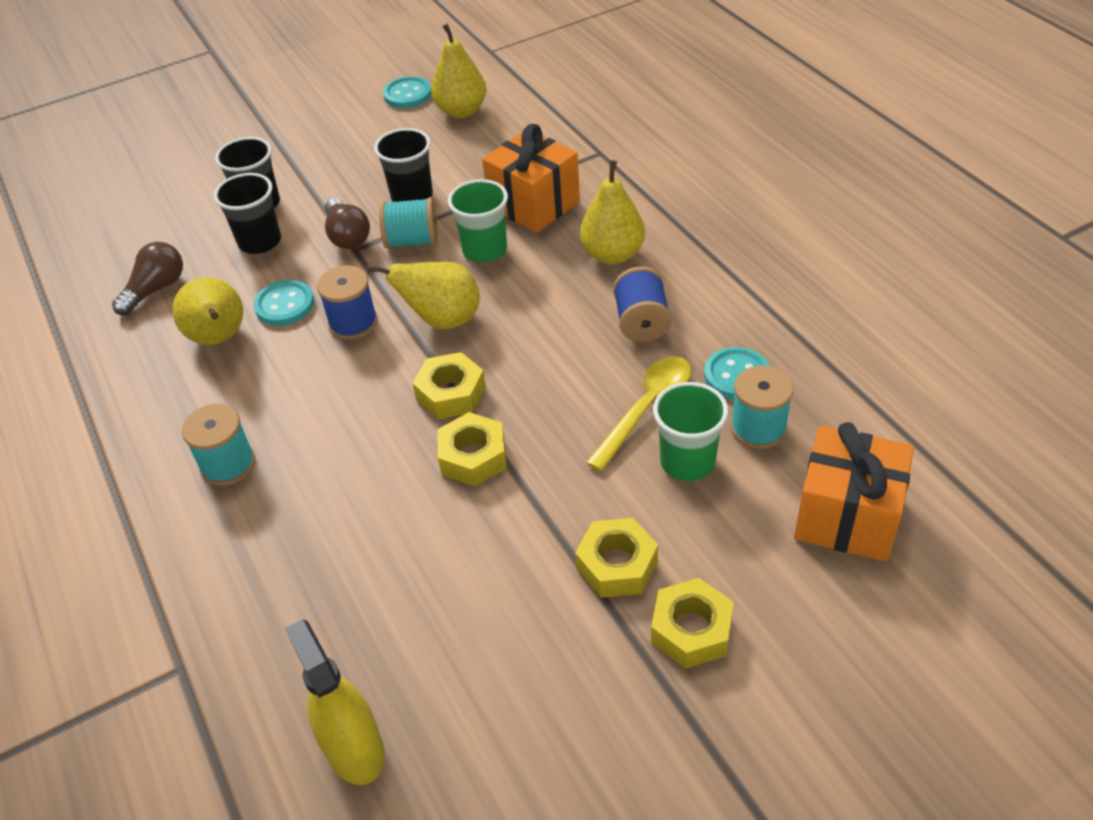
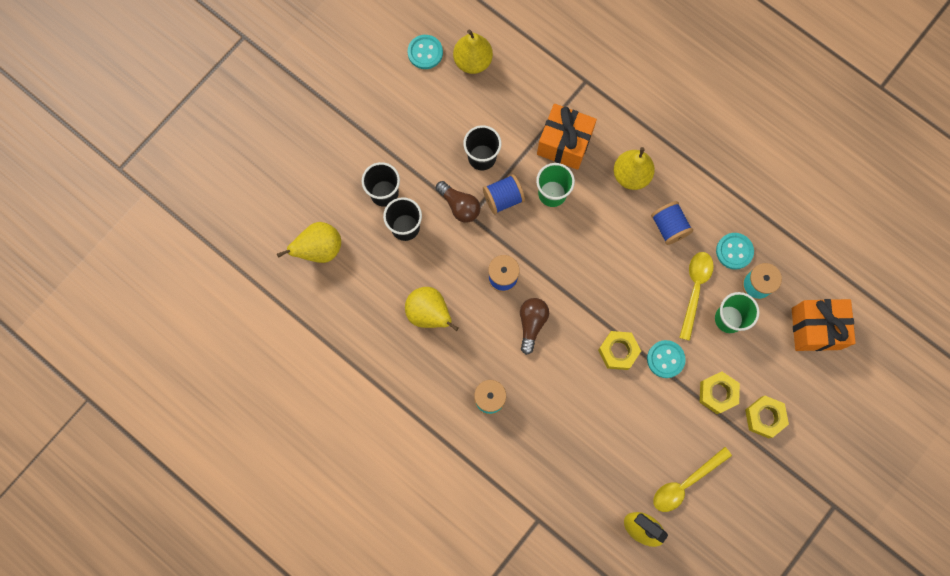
camera: 25 degrees left, 30 degrees up
brown light bulb [112,242,183,315] -> brown light bulb moved to [520,298,549,355]
turquoise button [253,280,314,326] -> turquoise button moved to [647,340,686,378]
yellow pear [367,262,480,329] -> yellow pear moved to [277,222,341,263]
turquoise spool [379,197,438,249] -> blue spool [483,174,525,214]
yellow nut [412,352,486,419] -> none
none -> yellow spoon [653,447,732,512]

